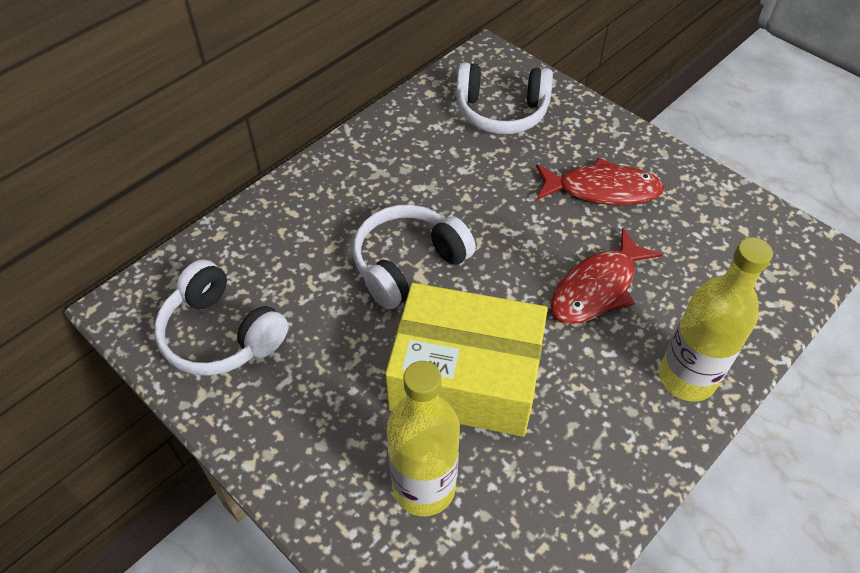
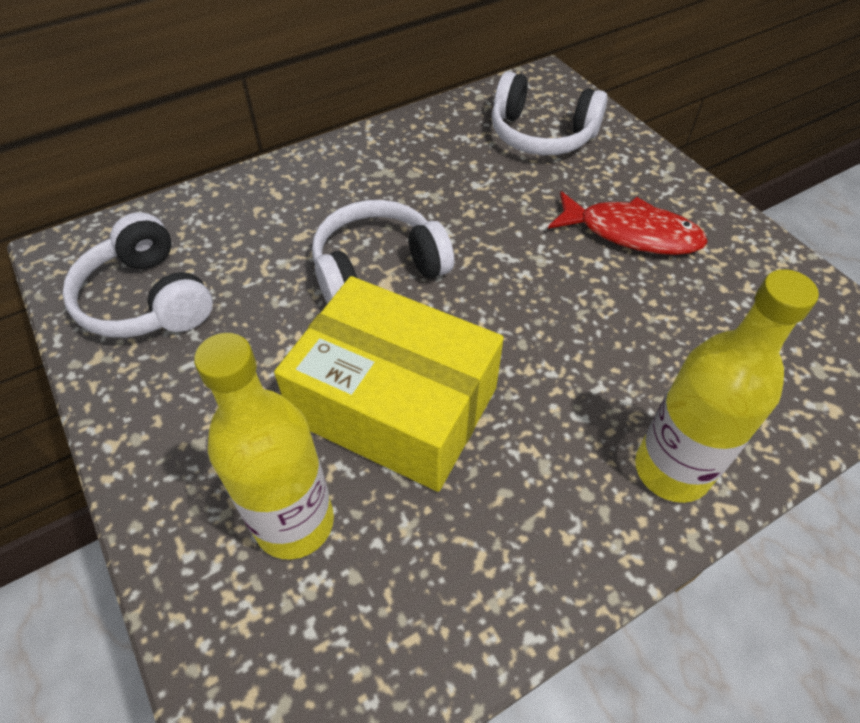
camera: 15 degrees right, 0 degrees up
red fish [550,228,663,324] -> none

